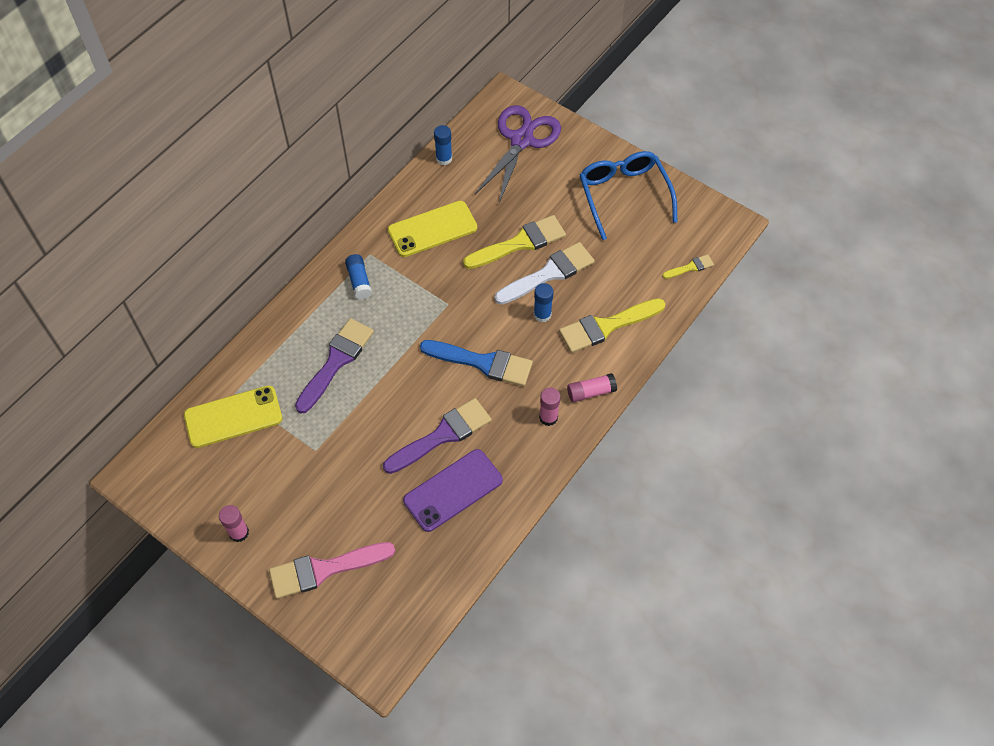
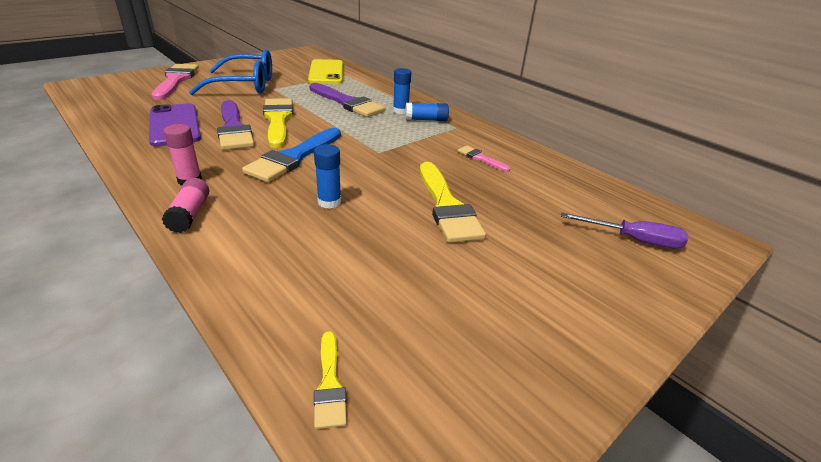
camera: 100 degrees right, 25 degrees down
pink glue stick [219,505,249,542] -> none
yellow phone [388,201,477,257] -> pink brush [458,146,510,172]
blue glue stick [434,125,452,165] -> blue glue stick moved to [393,68,411,114]
purple scissors [475,105,561,203] -> purple screwdriver [561,212,688,249]
white brush [495,242,595,305] -> none
yellow brush [559,298,666,353] -> yellow brush moved to [263,98,293,148]
blue glasses [580,151,677,240] -> blue glasses moved to [189,50,272,95]

